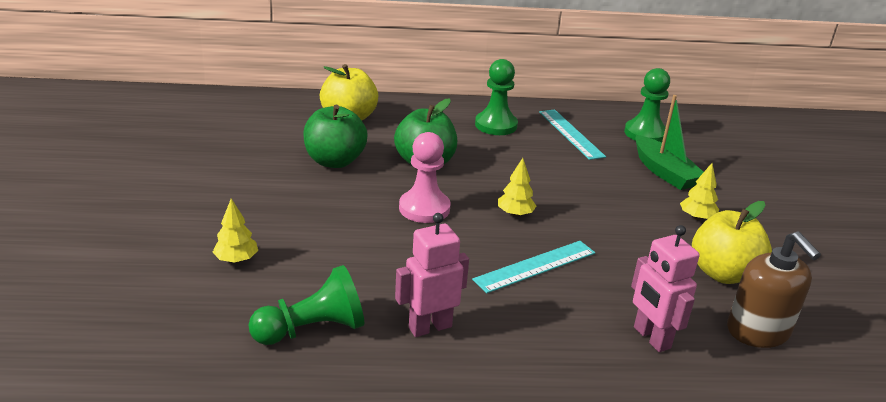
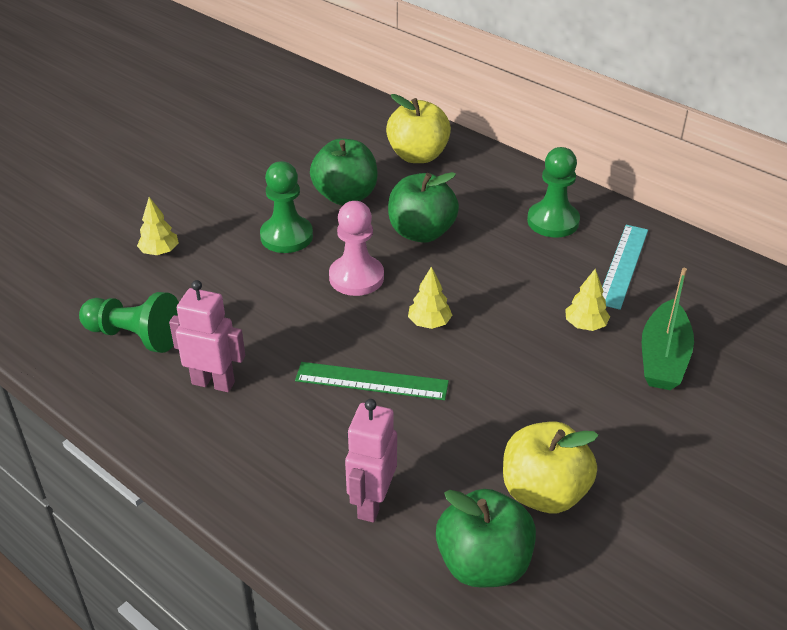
camera: 45 degrees right, 10 degrees up
turquoise ruler [472,241,595,293] -> green ruler [295,362,449,400]
green pawn [624,68,670,143] -> green pawn moved to [260,161,313,253]
yellow tree [680,163,719,220] -> yellow tree moved to [565,269,610,331]
brown soap dispenser [727,231,821,348] -> green apple [436,489,536,587]

